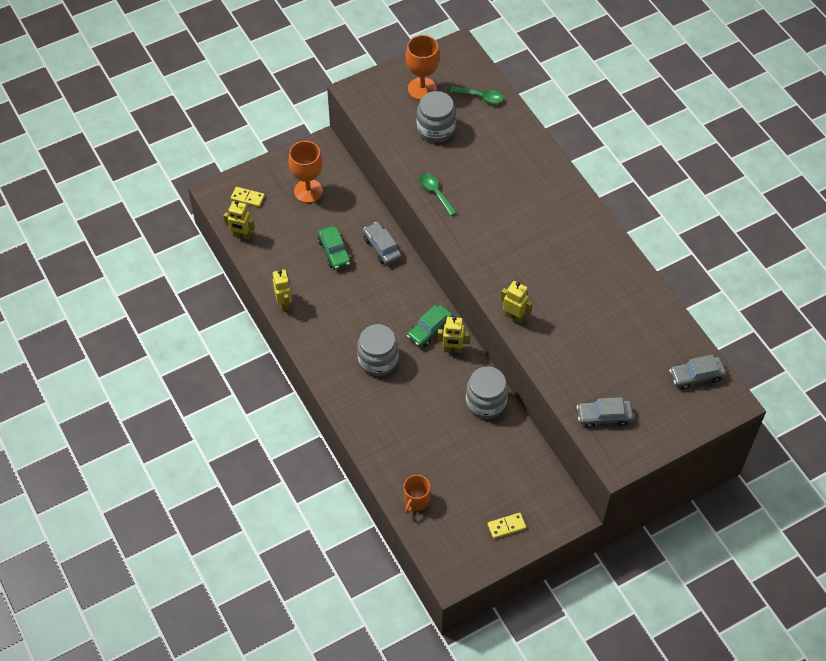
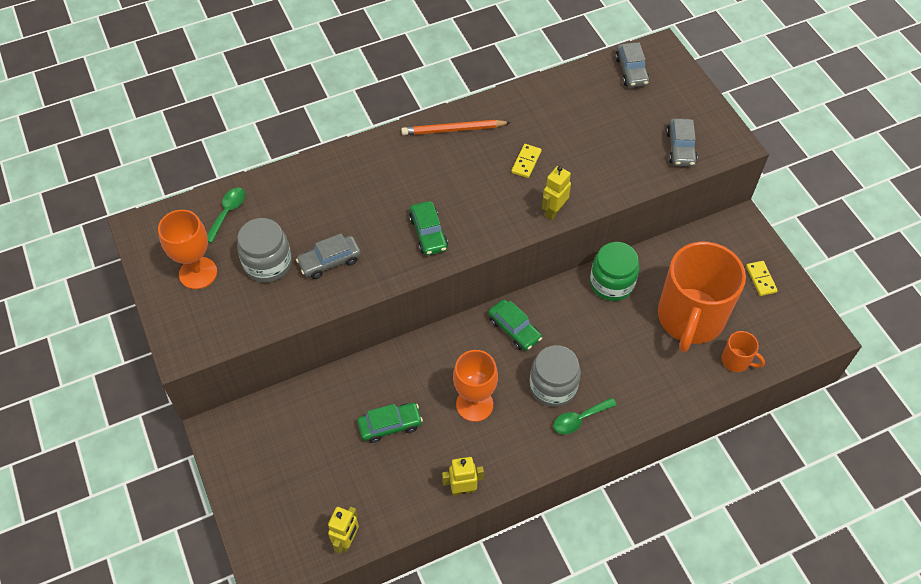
camera: 85 degrees left, 0 degrees up
yellow domino [231,187,265,207] -> yellow domino moved to [511,144,541,178]
orange goblet [289,141,323,203] -> orange goblet moved to [453,350,498,422]
grey car [363,222,401,265] -> grey car moved to [296,234,361,279]
green spoon [419,173,457,216] -> green spoon moved to [553,398,617,434]
yellow robot [437,316,470,353] -> none
grey jar [466,366,508,419] -> green jar [590,242,639,301]
none -> orange pencil [401,120,511,135]
none -> green car [409,201,448,255]
none -> orange mug [658,242,746,352]

